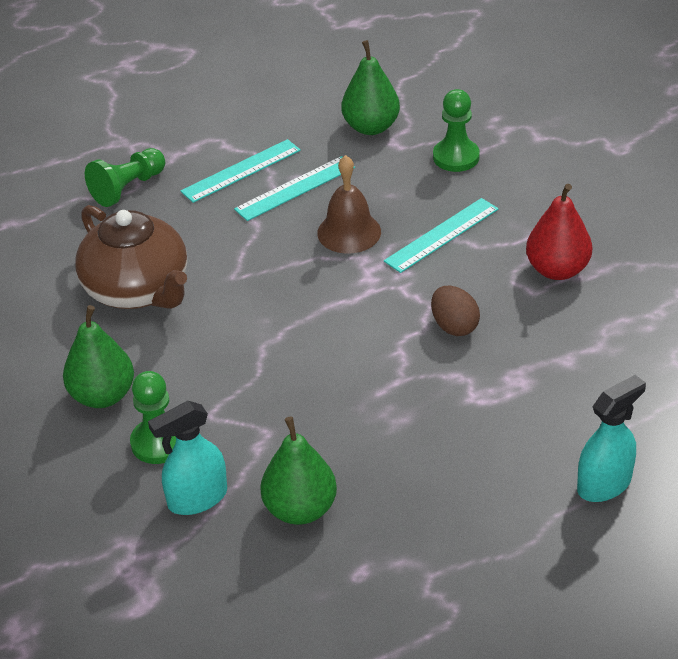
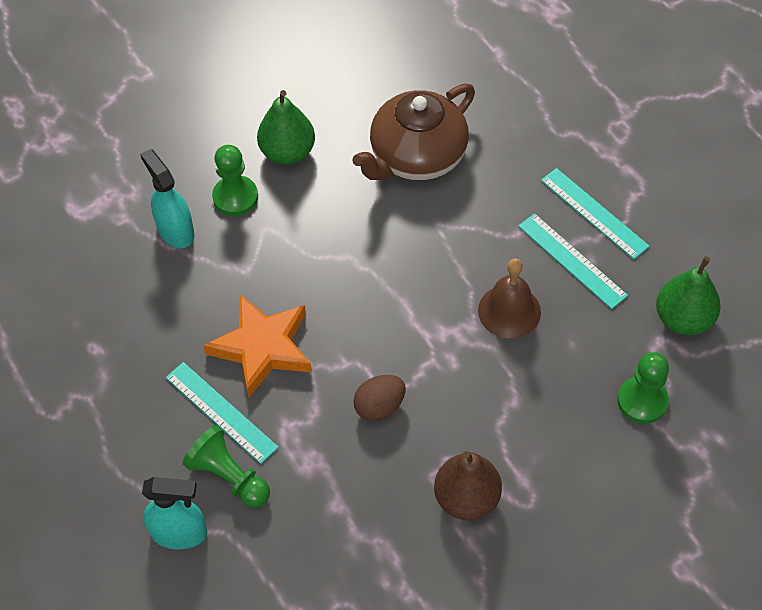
camera: 85 degrees right, 15 degrees up
green pawn [85,148,165,207] -> green pawn moved to [182,425,270,508]
green pear [260,416,337,525] -> none
turquoise ruler [384,198,499,273] -> turquoise ruler moved to [166,362,279,464]
red pear [526,184,592,280] -> brown pear [434,451,502,520]
turquoise spray bottle [577,375,646,502] -> turquoise spray bottle turned 45 degrees counterclockwise [142,477,207,549]
none -> orange star [203,295,312,397]

